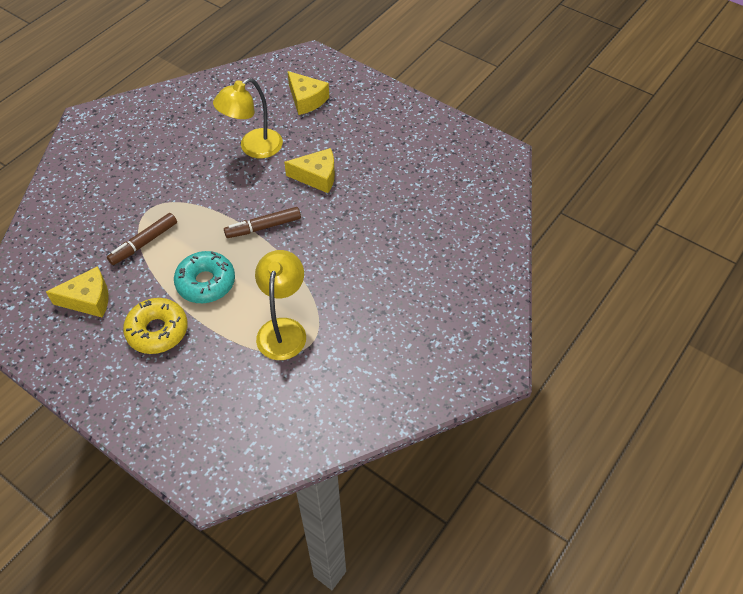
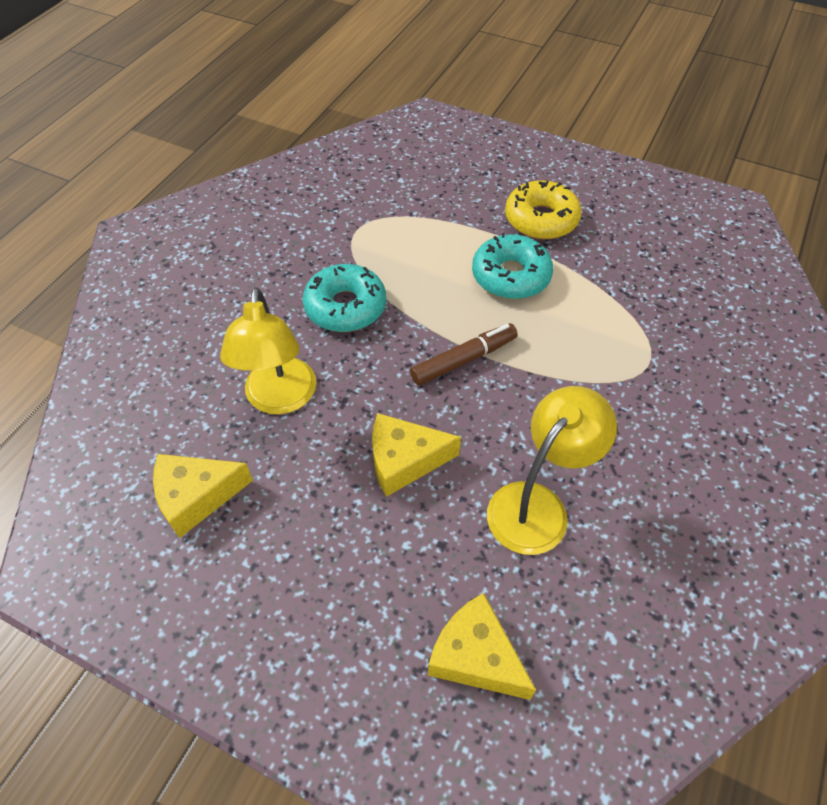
camera: 170 degrees right, 0 degrees up
yellow cheese [46,266,109,318] -> yellow cheese moved to [153,454,253,538]
brown marker [107,213,177,265] -> none
yellow lamp [255,250,306,360] -> yellow lamp moved to [220,287,316,415]
none -> turquoise donut [303,264,386,332]

